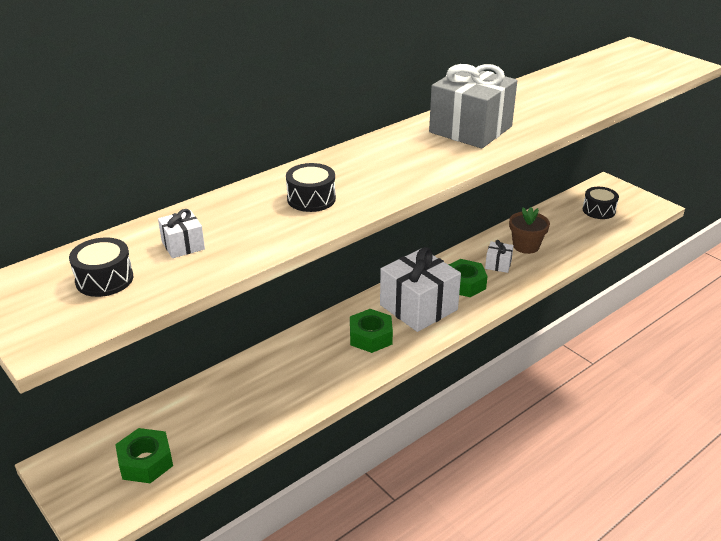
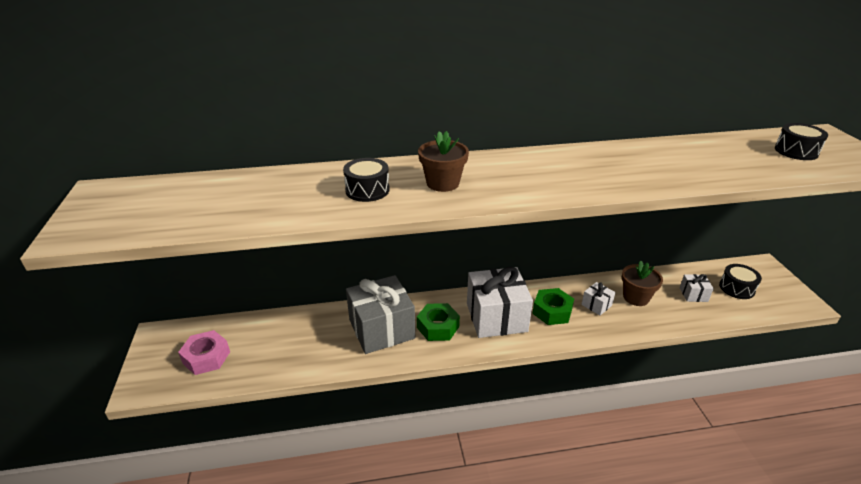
camera: 30 degrees right, 0 degrees up
black drum [69,237,133,297] -> black drum moved to [775,123,828,160]
green nut [115,428,173,483] -> pink nut [178,330,230,375]
white gift [158,209,205,258] -> white gift moved to [680,274,714,302]
grey gift [429,64,517,149] -> grey gift moved to [346,275,415,354]
none -> brown flower pot [418,131,469,192]

